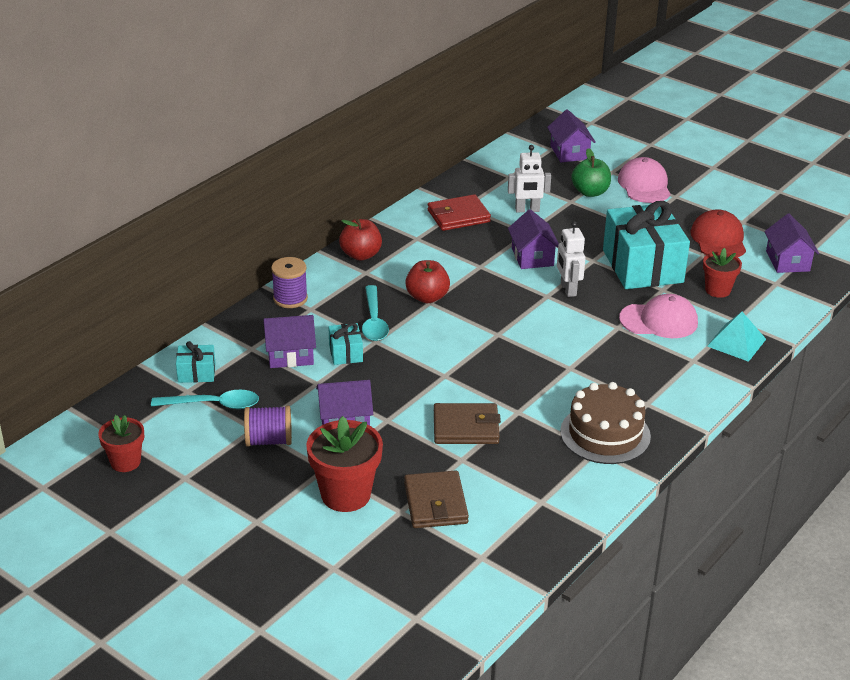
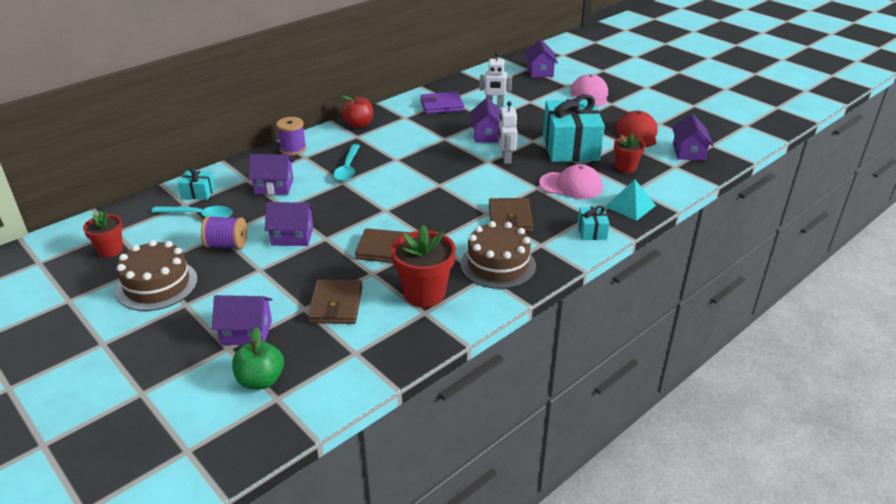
camera: 10 degrees right, 0 degrees up
red flower pot [306,416,383,512] -> red flower pot moved to [391,225,456,307]
turquoise gift [328,323,363,365] -> turquoise gift moved to [578,206,610,240]
red apple [405,260,450,303] -> none
red wallet [428,194,491,231] -> purple wallet [420,91,464,114]
green apple [571,148,611,197] -> green apple moved to [232,328,284,390]
none -> brown cake [116,240,198,311]
none -> purple house [212,295,272,345]
none -> brown wallet [489,198,533,232]

